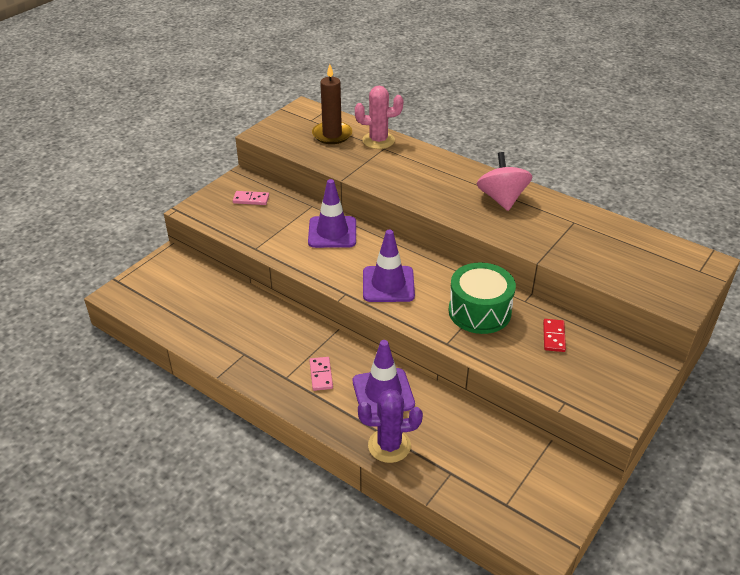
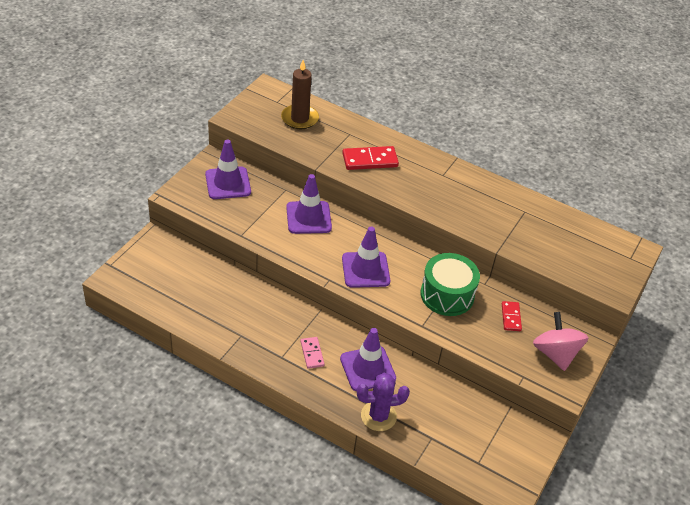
camera: 10 degrees left, 5 degrees up
pink domino [233,191,269,205] -> purple traffic cone [205,140,251,199]
pink cactus [355,86,403,149] -> none
pink spinning top [477,152,532,211] -> pink spinning top moved to [533,312,589,371]
none -> red domino [342,146,399,170]

